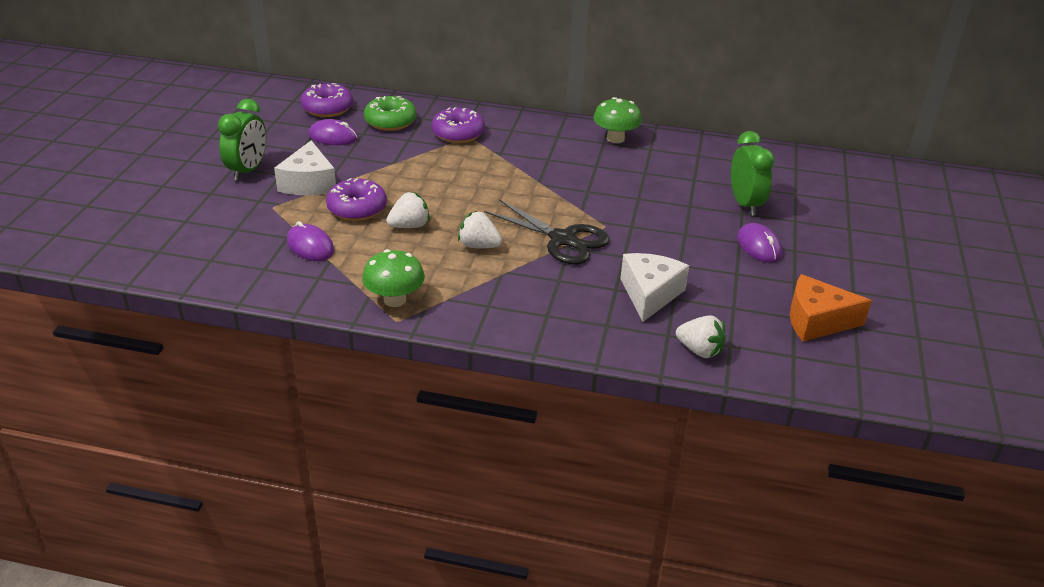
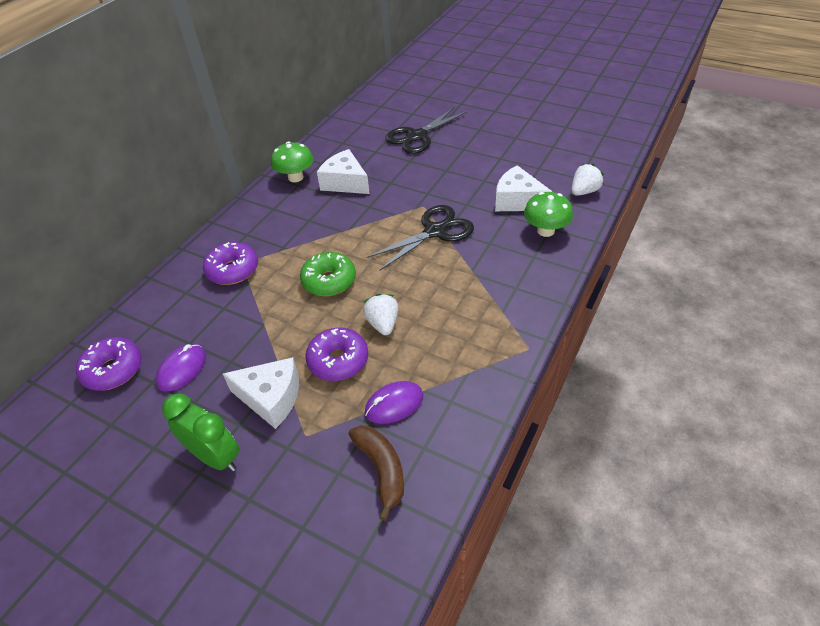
camera: 70 degrees left, 10 degrees up
green mushroom [362,249,425,307] -> green mushroom moved to [524,192,573,237]
green donut [364,96,416,131] -> green donut moved to [300,252,356,296]
white strawberry [458,211,502,248] -> none
green clock [731,131,774,216] -> black scissors [385,107,468,154]
purple mouse [737,223,782,263] -> none
orange cheese [790,274,872,342] -> none
none -> white cheese [317,149,370,194]
none -> brown banana [349,425,404,521]

